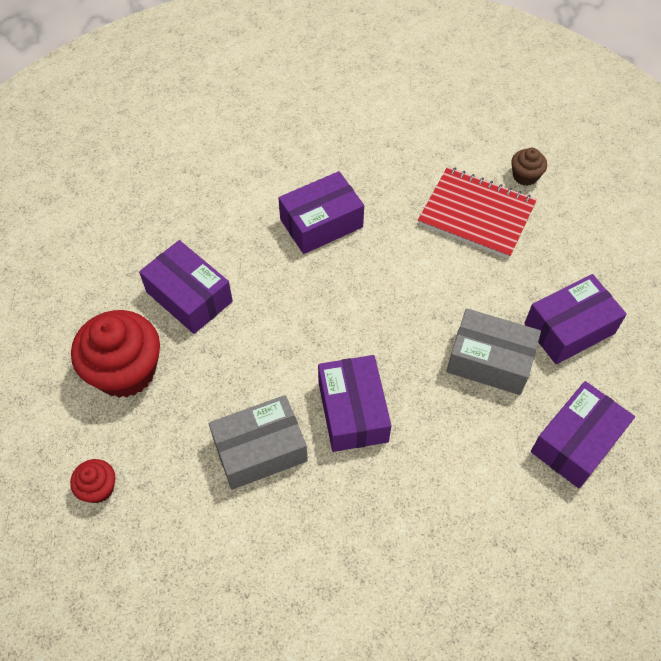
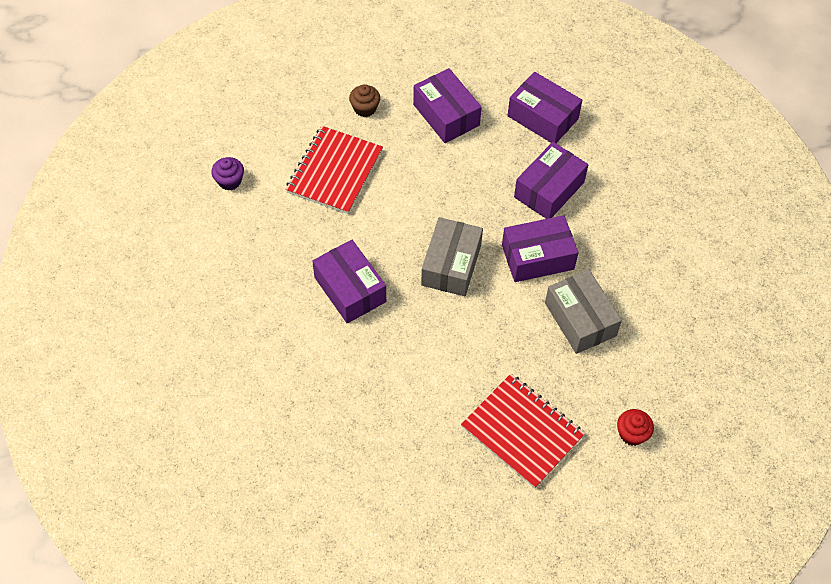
camera: 95 degrees left, 0 degrees up
red cupcake [71,310,160,398] -> red notebook [461,374,585,489]
purple box [139,240,233,334] -> purple box moved to [514,142,588,219]
grey box [447,308,541,395] -> grey box moved to [421,217,483,296]
brown cupcake [511,148,547,186] -> brown cupcake moved to [349,84,380,117]
none -> purple cupcake [211,157,244,190]

